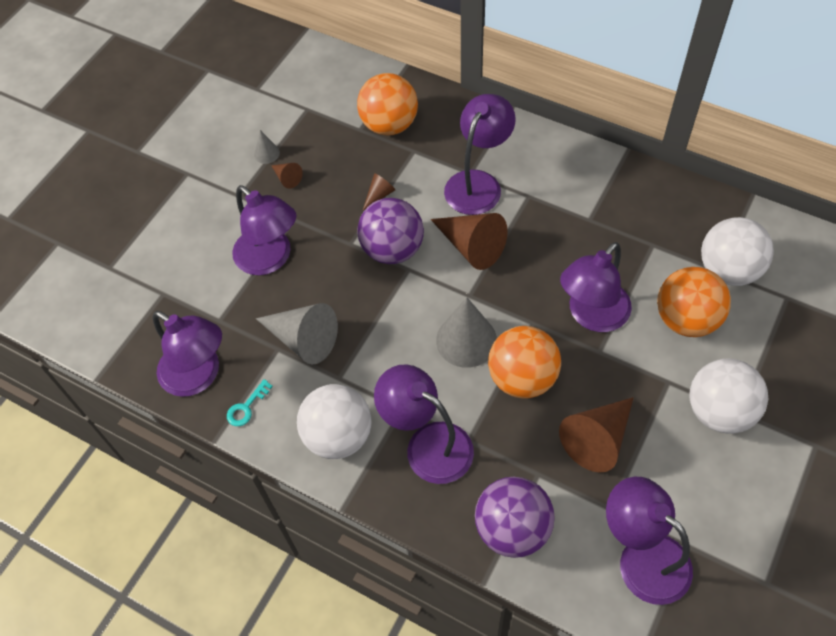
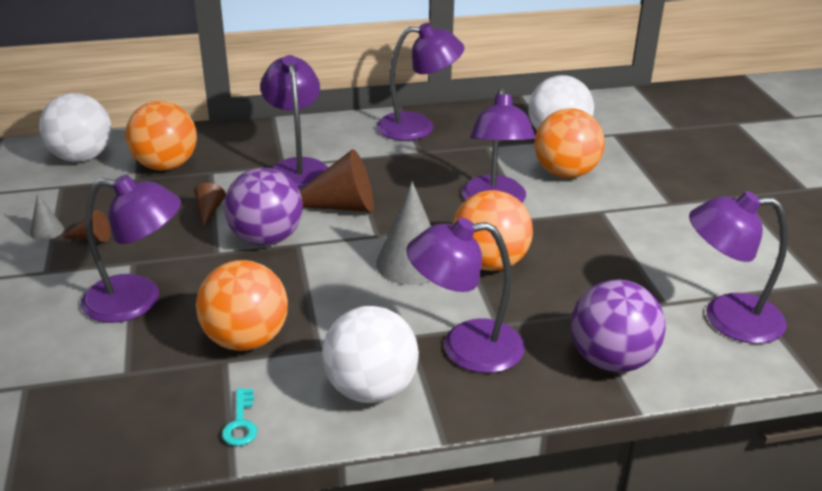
camera: 45 degrees left, 25 degrees down
purple lamp [153,311,222,397] -> purple lamp moved to [376,23,464,141]
grey cone [256,303,338,364] -> orange ball [196,260,288,351]
brown cone [559,397,634,473] -> none
white ball [689,359,768,433] -> white ball moved to [39,93,112,162]

